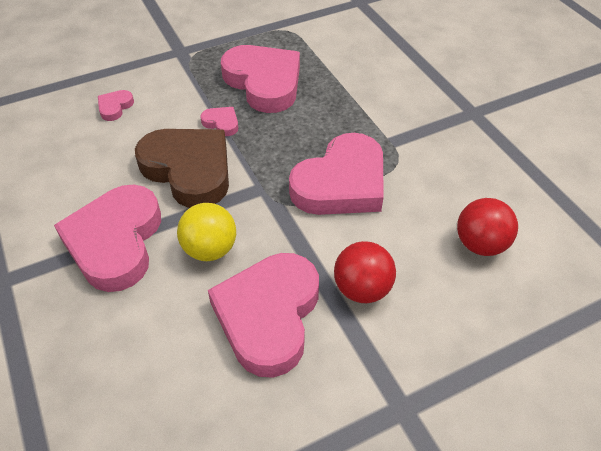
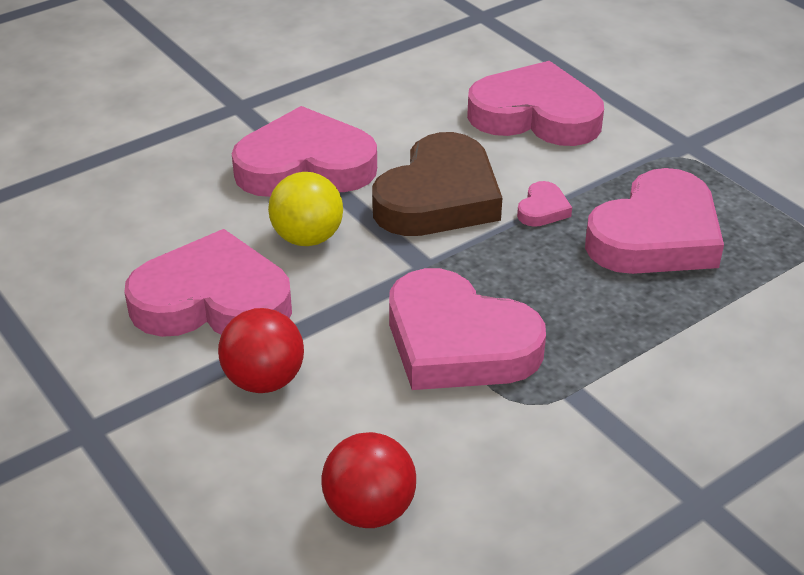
camera: 80 degrees right, 10 degrees down
pink heart [98,90,134,121] -> pink heart [467,61,604,146], size x2.40

